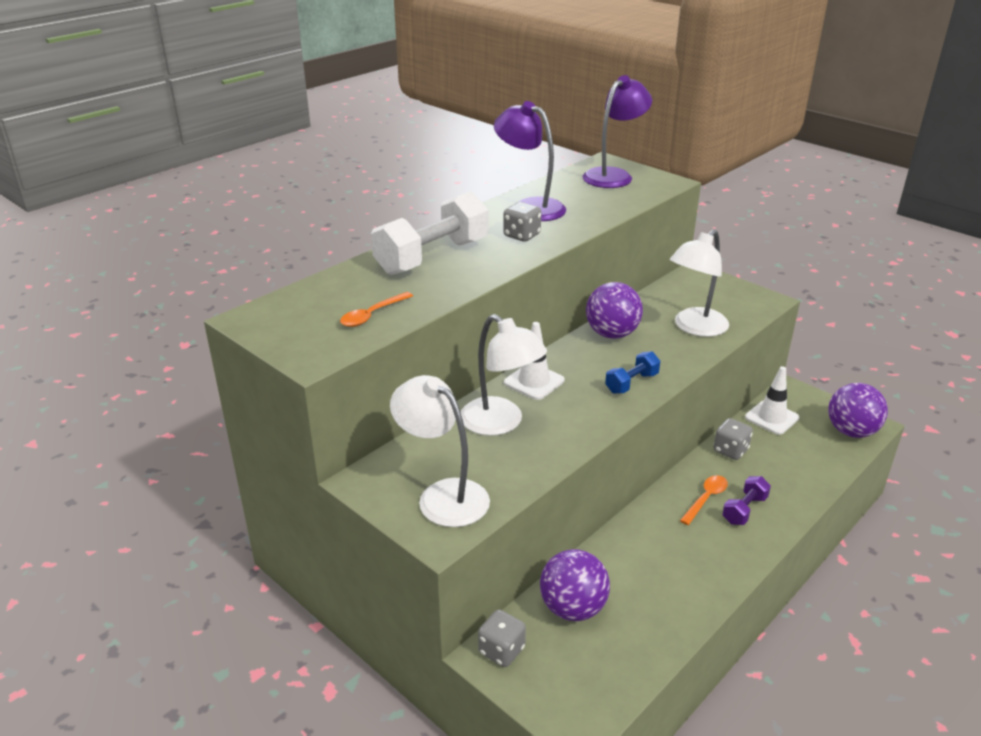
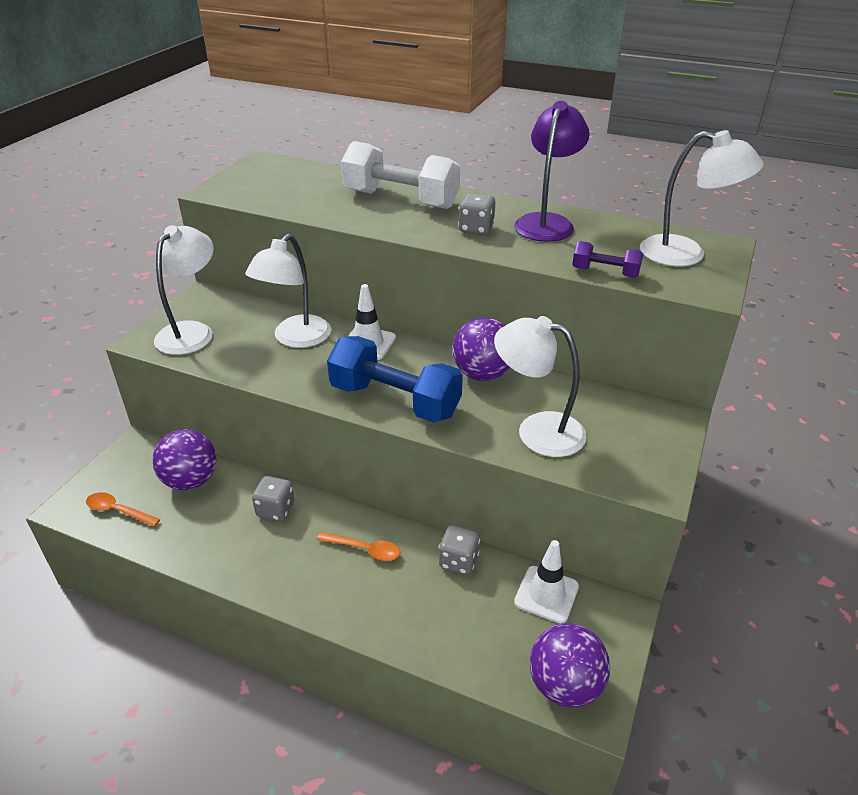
camera: 70 degrees right, 5 degrees up
orange spoon [340,292,413,327] -> orange spoon moved to [86,492,160,527]
grey dice [478,610,526,667] -> grey dice moved to [252,476,294,521]
purple lamp [583,75,652,188] -> white lamp [640,130,764,266]
blue dumbbell [605,351,660,394] -> blue dumbbell [327,336,463,423], size x2.03
purple dumbbell [722,476,771,525] -> purple dumbbell moved to [572,241,643,278]

